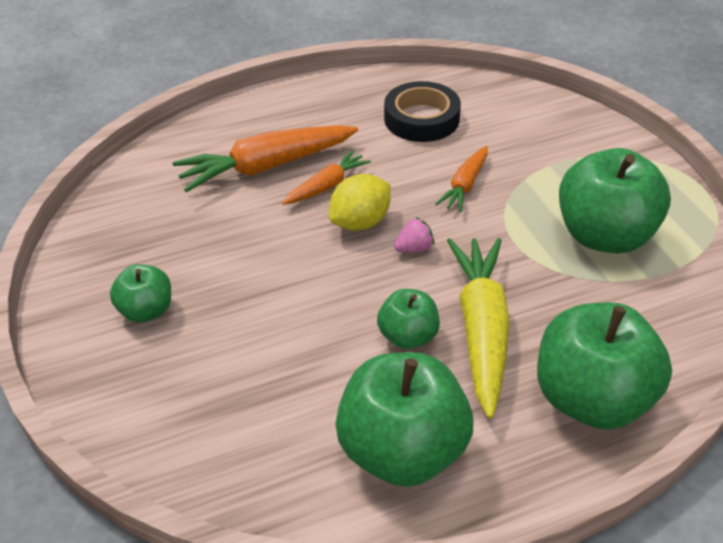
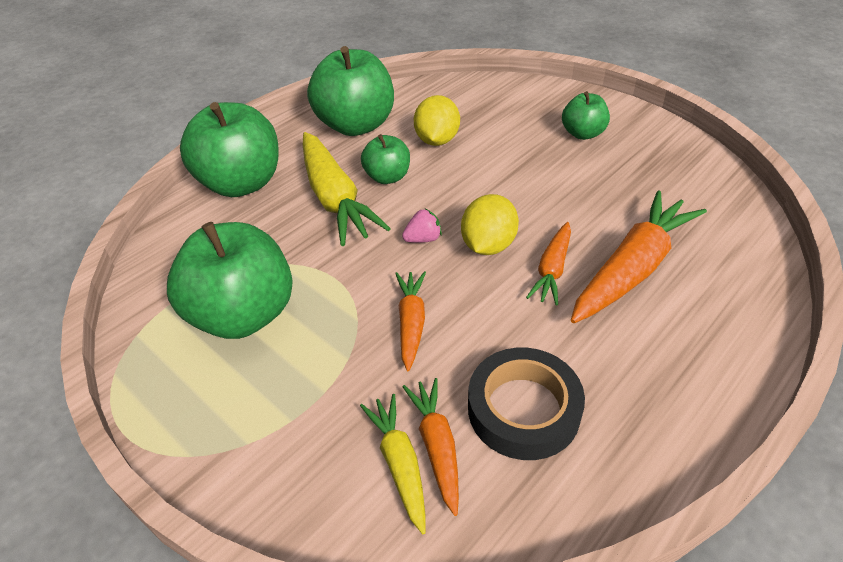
camera: 155 degrees right, 0 degrees up
pink strawberry [394,217,434,253] -> pink strawberry turned 150 degrees counterclockwise [402,208,442,243]
none -> yellow carrot [360,394,426,534]
none -> orange carrot [403,378,459,516]
none -> yellow lemon [414,95,460,146]

